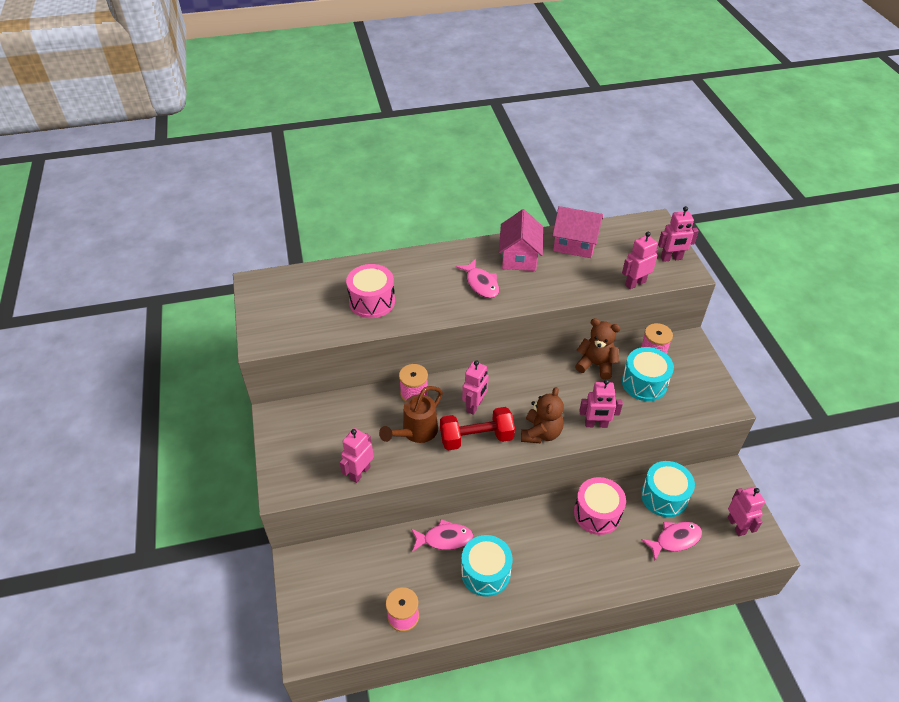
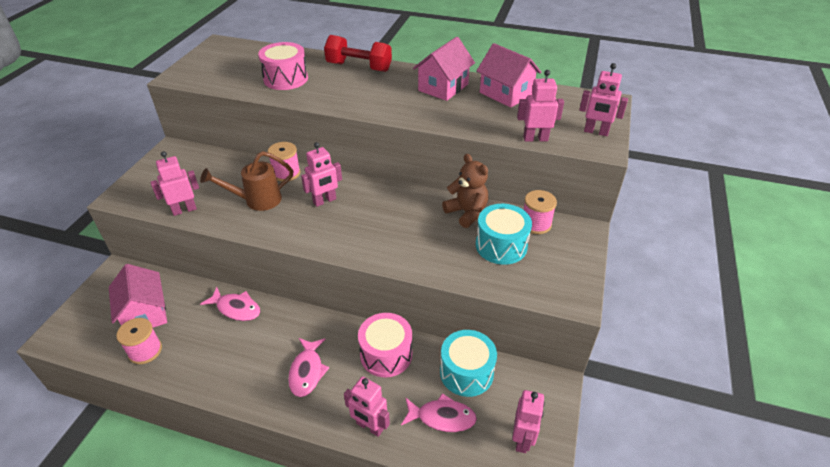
camera: 30 degrees right, 5 degrees down
red dumbbell [440,407,515,451] -> red dumbbell moved to [324,35,392,72]
pink fish [456,259,499,298] -> pink fish moved to [288,338,329,397]
turquoise drum [461,535,513,597] -> none
brown teddy bear [521,387,564,443] -> none
pink robot [579,379,623,428] -> pink robot moved to [344,377,390,437]
none -> pink house [109,264,167,328]

